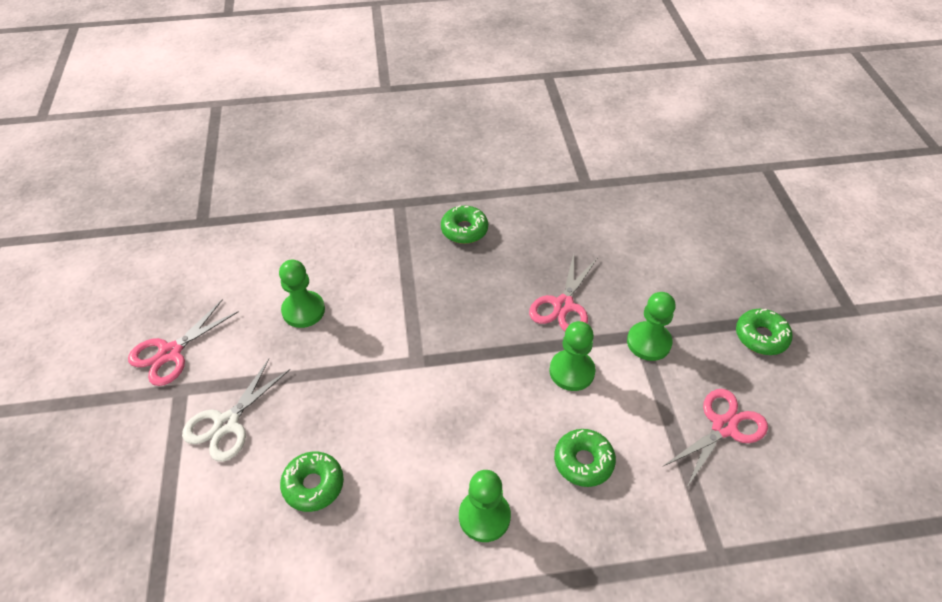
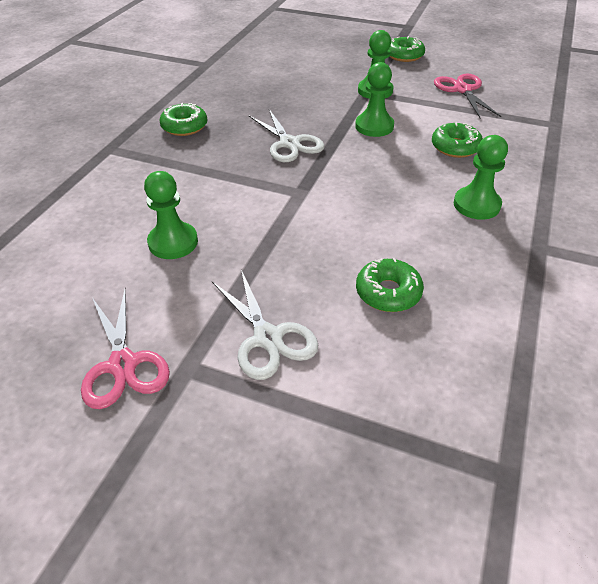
camera: 60 degrees left, 5 degrees down
pink scissors [529,254,597,331] -> none
none -> white scissors [249,109,325,162]

